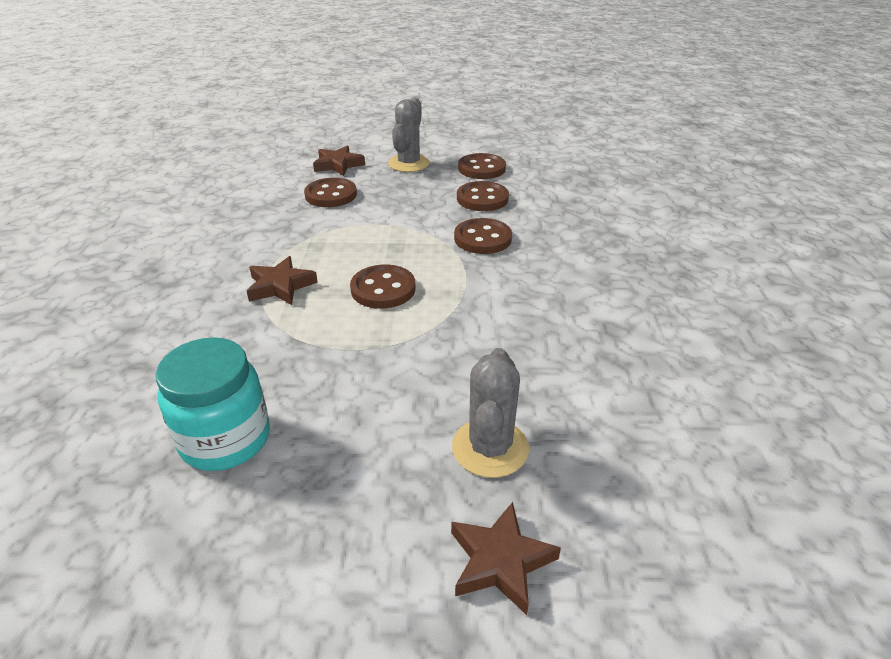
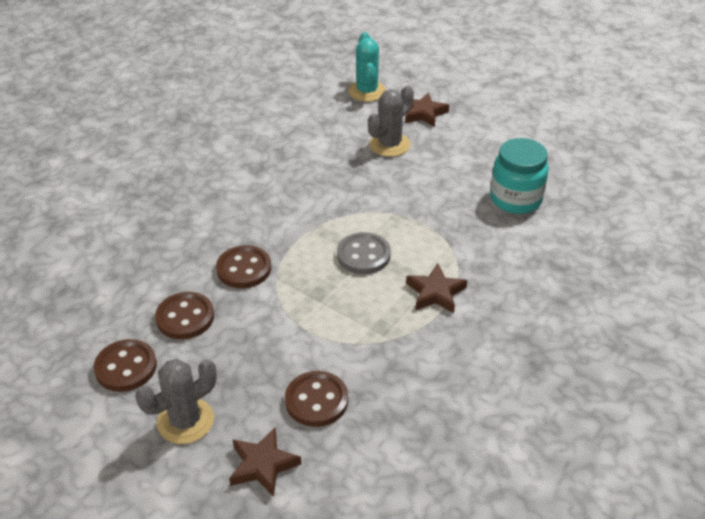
camera: 145 degrees left, 5 degrees up
brown button [350,265,415,309] -> grey button [337,232,391,274]
none -> turquoise cactus [348,32,386,102]

